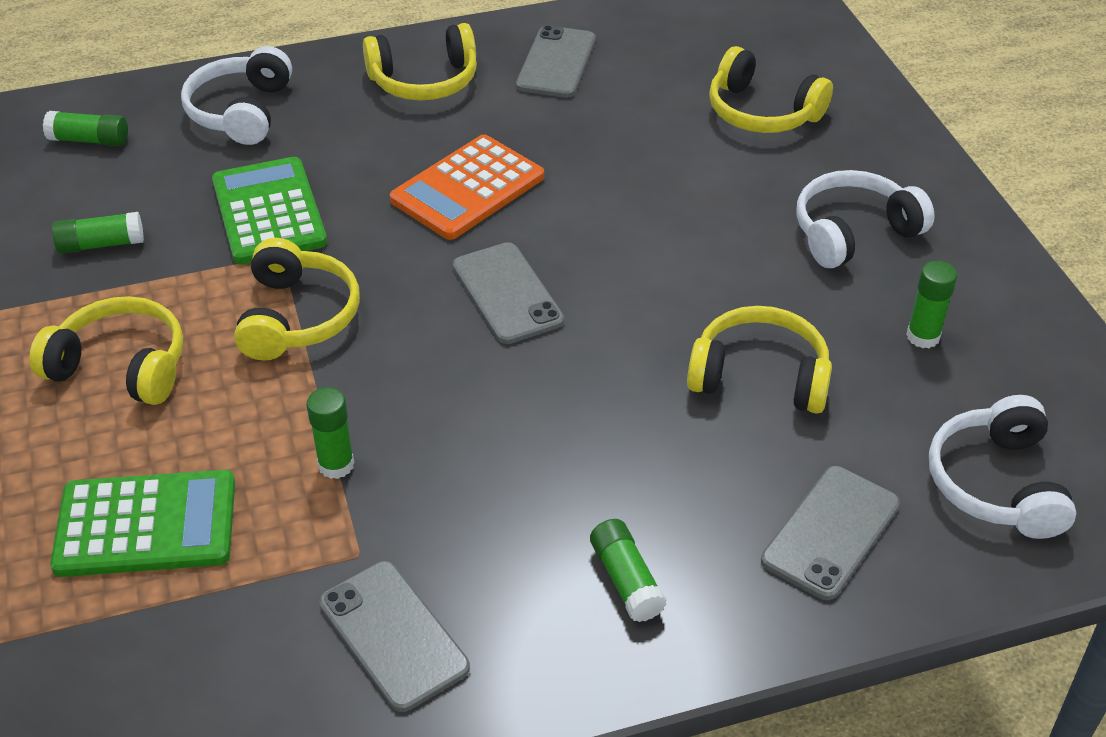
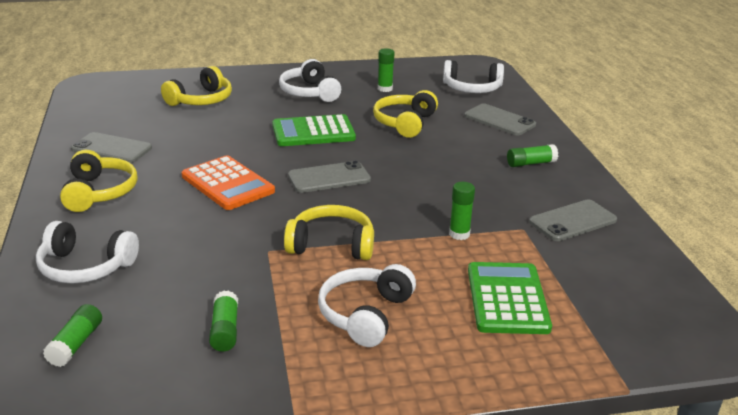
camera: 85 degrees left, 15 degrees down
yellow headphones [29,296,183,405] -> white headphones [318,264,416,347]
green calculator [212,157,327,265] -> green calculator moved to [272,114,356,146]

